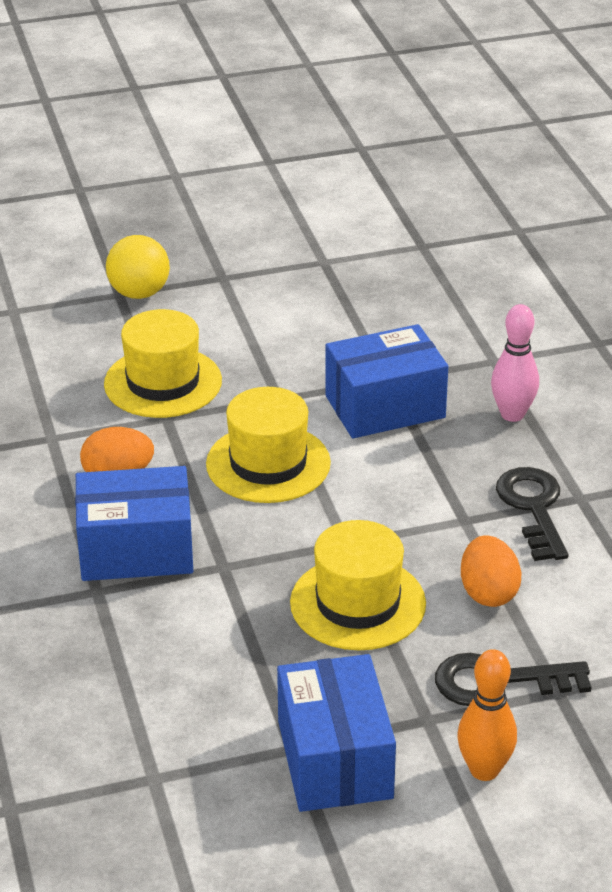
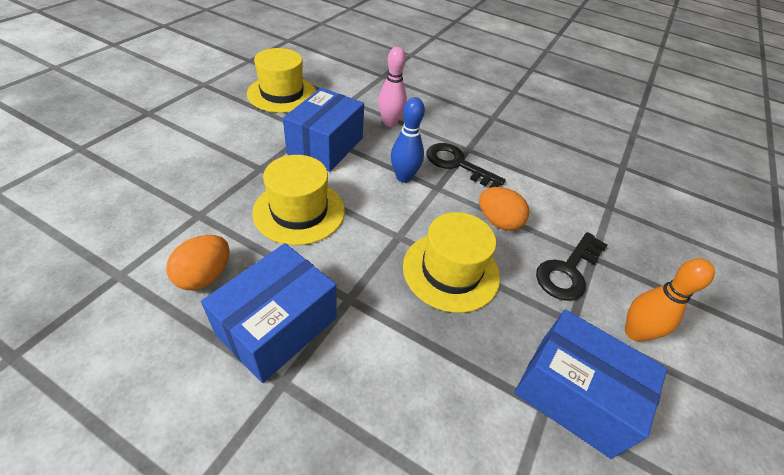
camera: 50 degrees left, 10 degrees up
yellow hat [104,309,222,418] -> yellow hat moved to [247,48,316,113]
yellow ball [106,235,170,299] -> none
none -> blue bowling pin [391,97,425,183]

